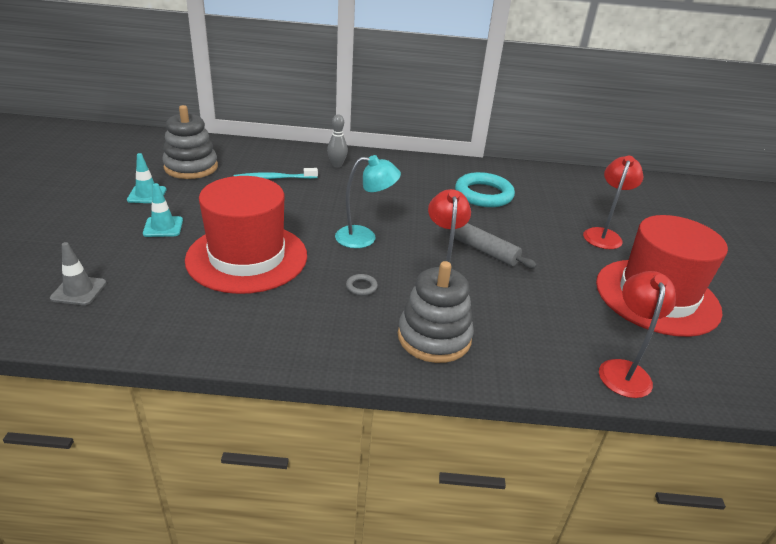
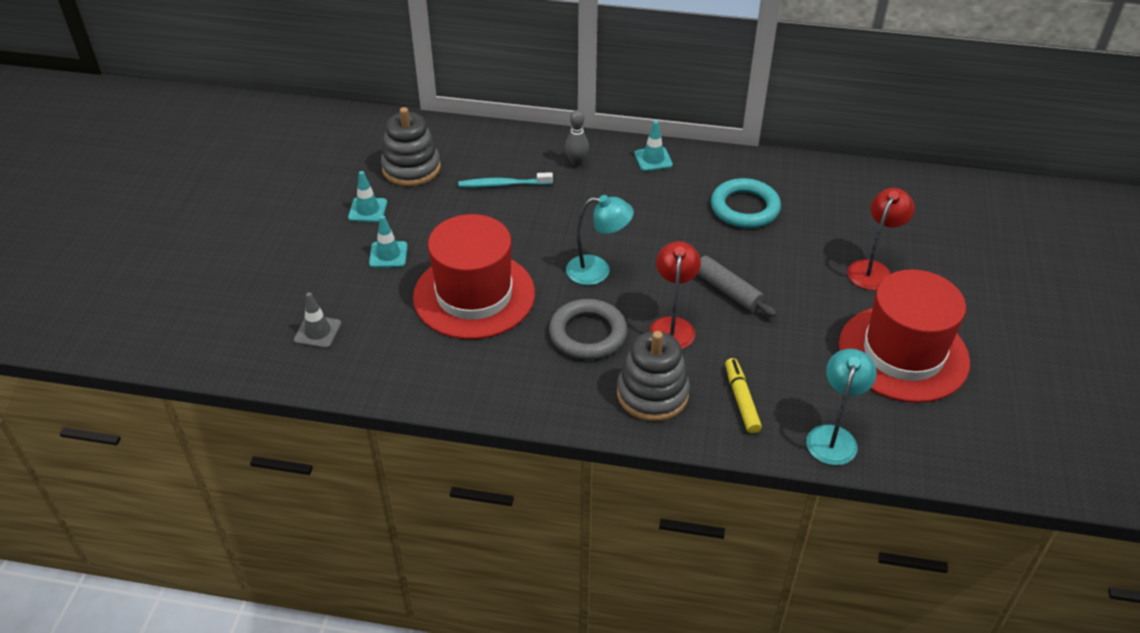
camera: 10 degrees right, 10 degrees up
grey ring [346,274,378,296] -> grey ring [549,299,627,360], size x2.44
red lamp [599,271,676,398] -> turquoise lamp [806,349,877,465]
none -> turquoise traffic cone [634,121,673,171]
none -> yellow marker [725,358,762,434]

